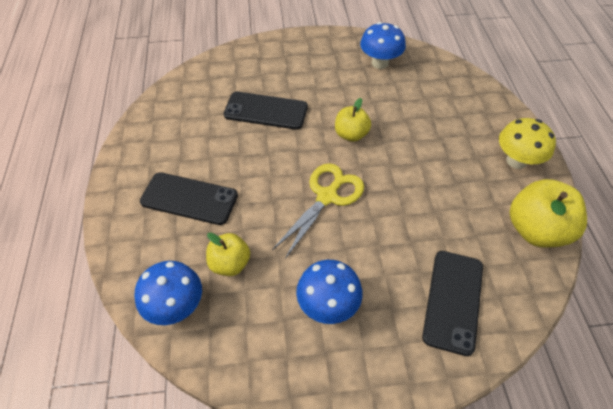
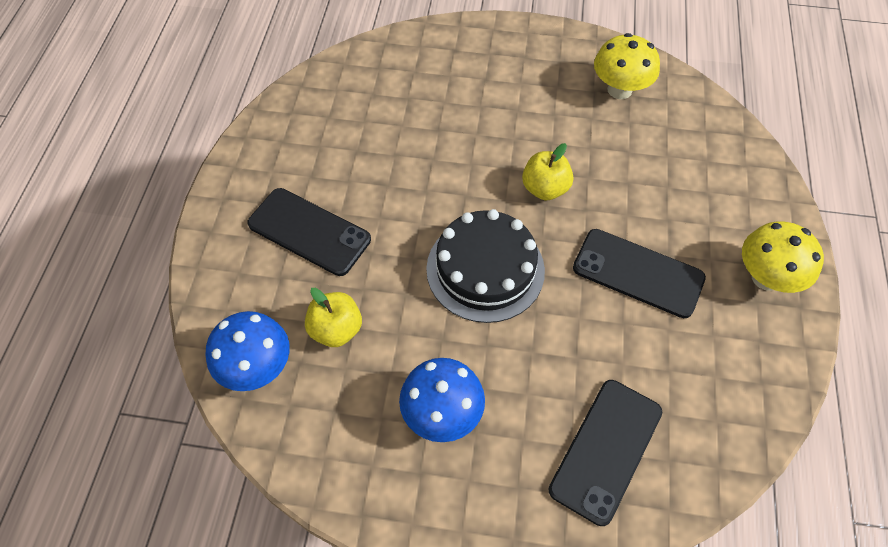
camera: 15 degrees right, 5 degrees up
black phone [224,92,308,130] -> black phone moved to [573,229,706,318]
yellow scissors [272,163,364,259] -> black cake [426,209,545,323]
blue mushroom [360,22,406,69] -> yellow mushroom [594,33,660,99]
yellow apple [510,179,587,248] -> none

